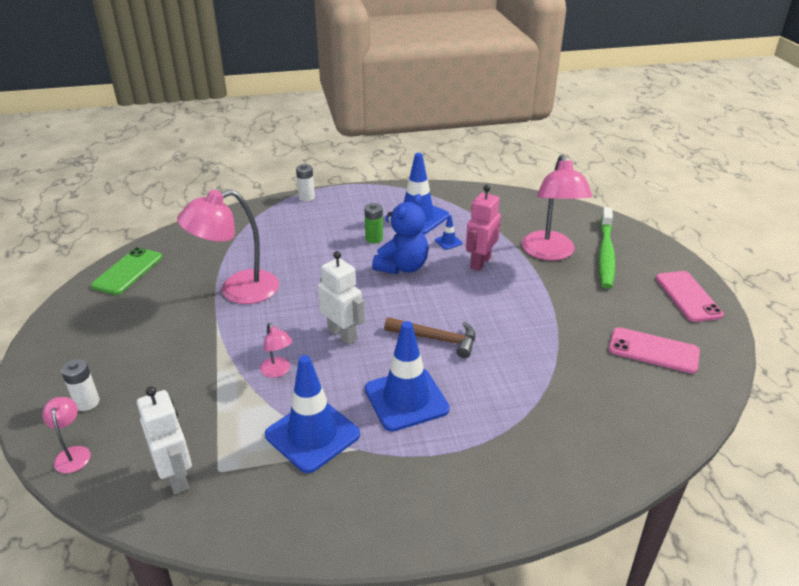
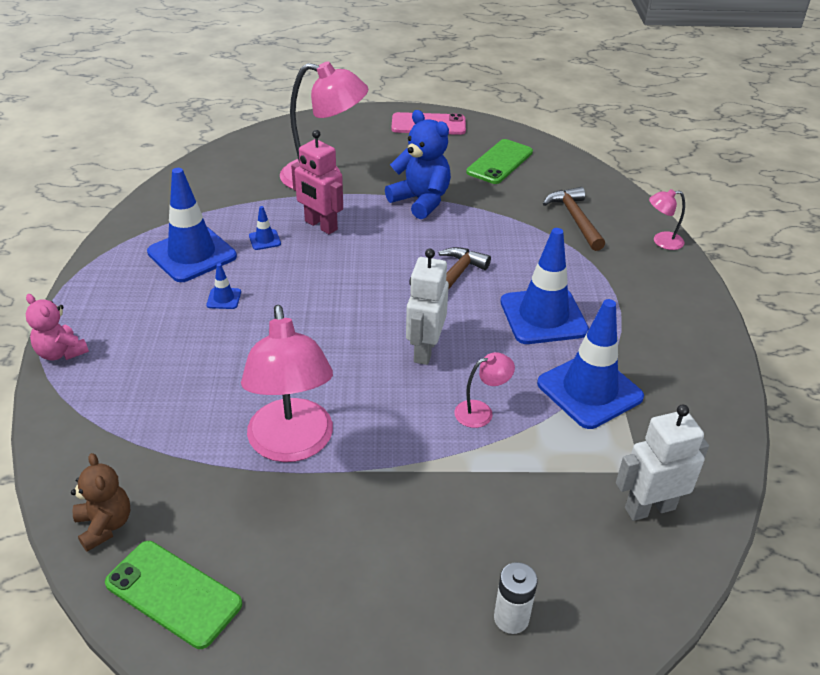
camera: 80 degrees left, 5 degrees up
pink lamp [42,397,91,473] -> pink lamp moved to [649,189,685,250]
white battery [296,164,315,201] -> pink teddy bear [26,294,89,360]
white robot [318,251,365,345] -> white robot turned 45 degrees counterclockwise [406,249,449,365]
green battery [364,203,383,243] -> blue traffic cone [206,263,241,309]
blue teddy bear [372,194,429,274] -> blue teddy bear moved to [385,110,451,219]
green toothbrush [599,207,615,289] -> none
pink phone [609,327,700,374] -> green phone [466,139,533,184]
none -> brown teddy bear [71,453,131,552]
none -> brown hammer [543,187,605,251]

